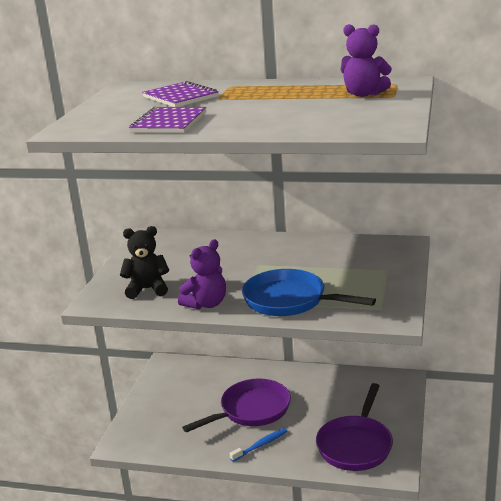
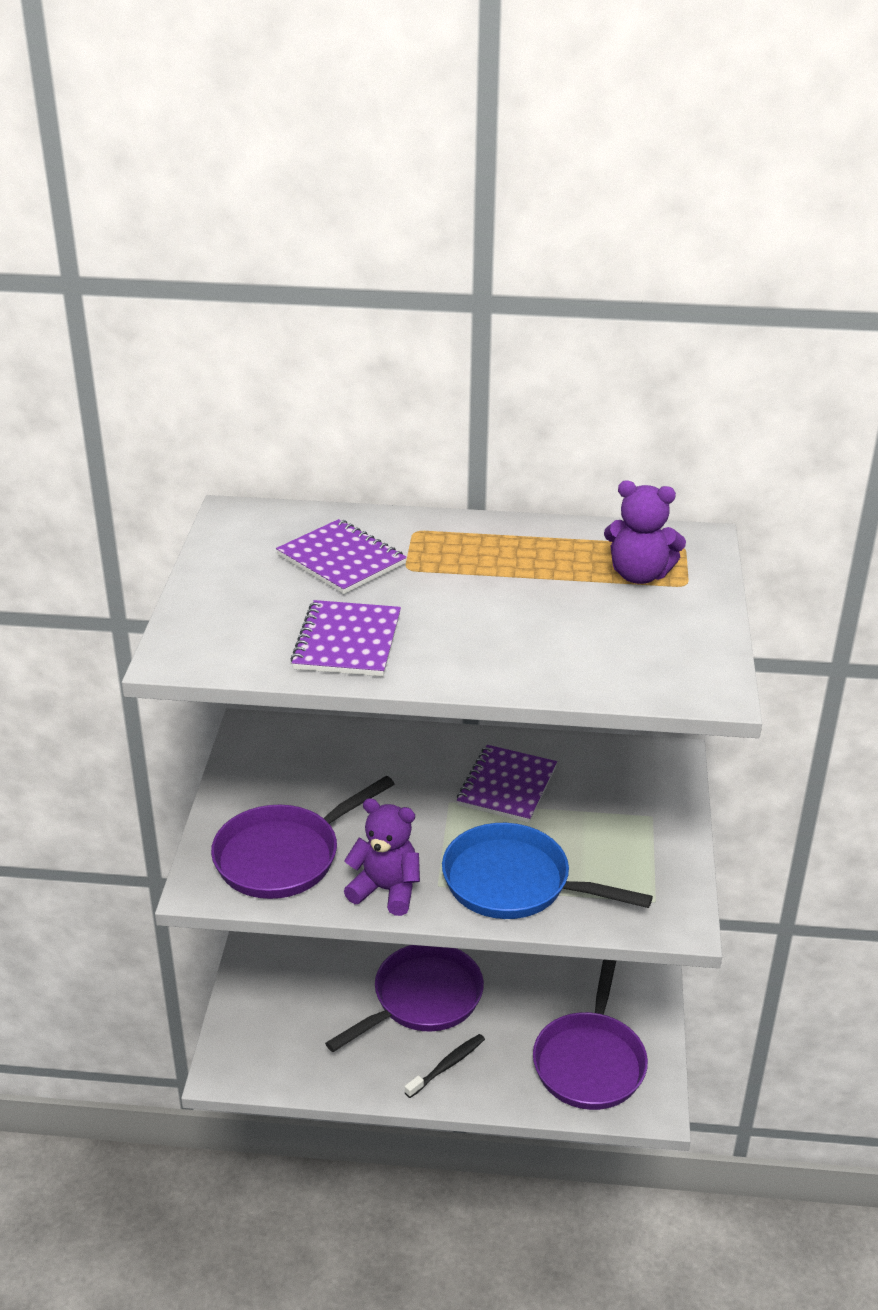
camera: 10 degrees left, 10 degrees up
black teddy bear [120,226,169,299] -> purple pan [211,776,394,899]
purple teddy bear [178,239,226,309] -> purple teddy bear turned 105 degrees counterclockwise [344,798,420,916]
blue toothbrush [230,428,288,462] -> black toothbrush [405,1034,485,1098]
none -> purple notebook [457,745,557,823]

